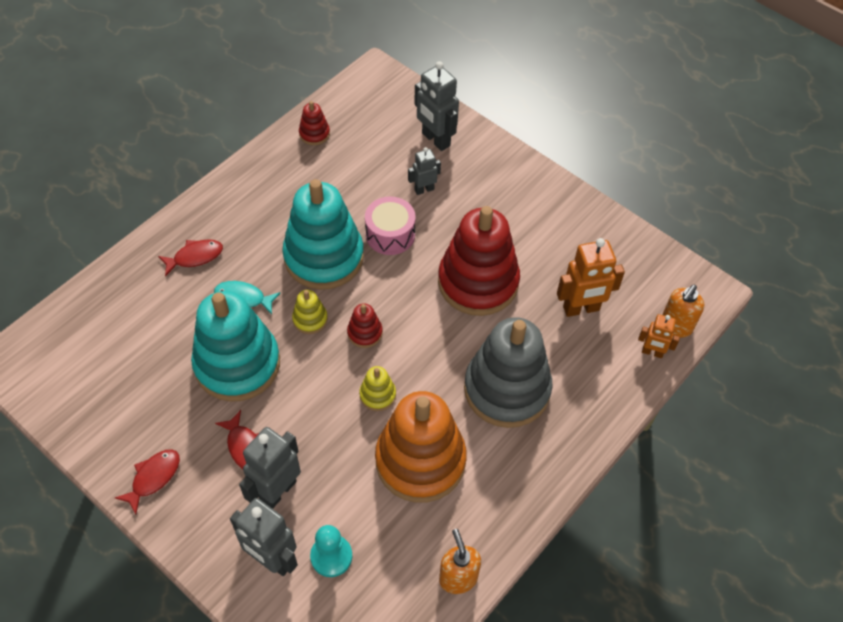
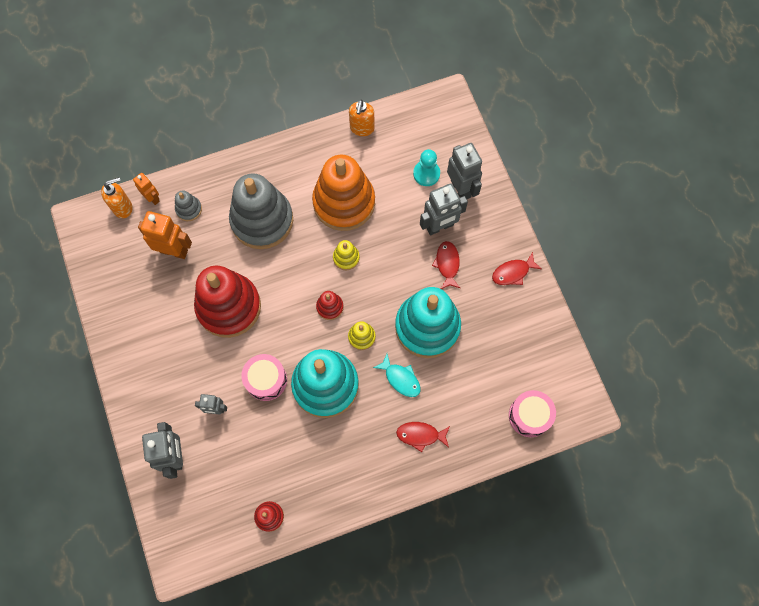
camera: 150 degrees left, 15 degrees up
none -> grey stacking toy [175,190,202,221]
none -> pink drum [509,390,556,437]

